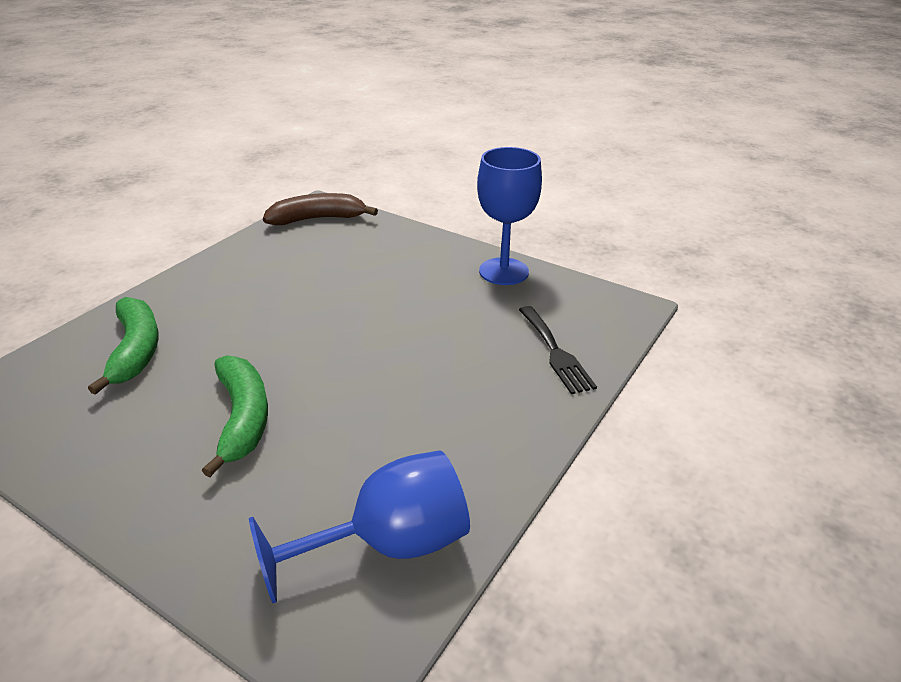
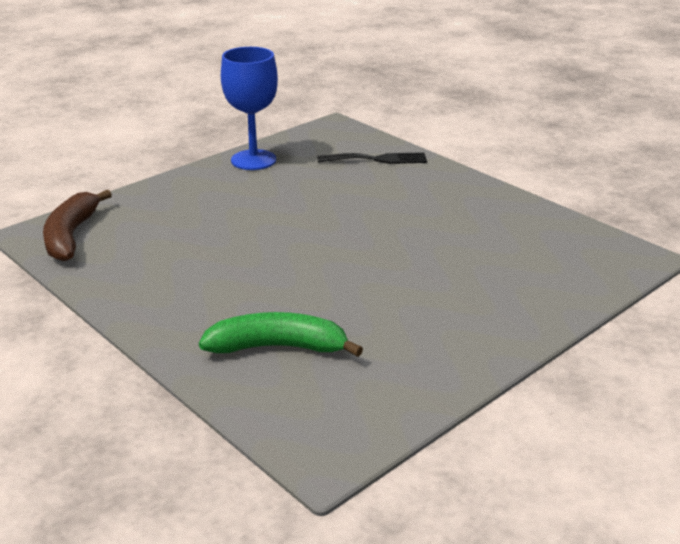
camera: 75 degrees left, 5 degrees down
green banana [202,355,268,477] -> none
blue goblet [249,450,470,603] -> none

